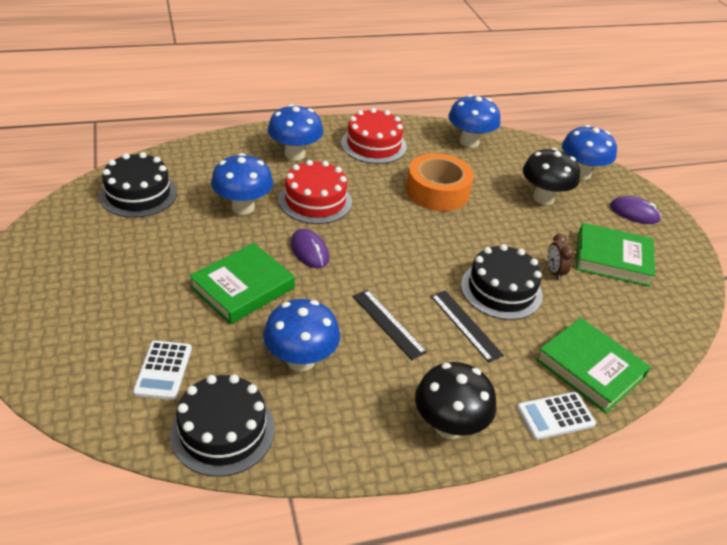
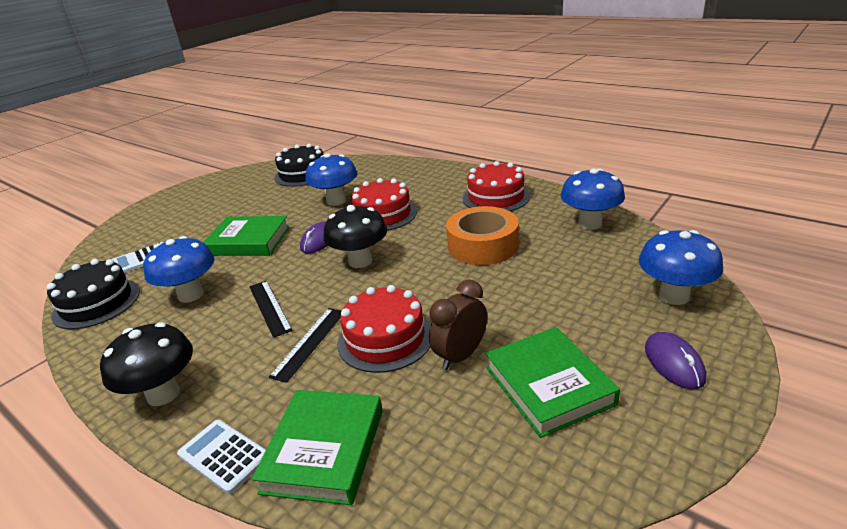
camera: 60 degrees right, 10 degrees down
blue mushroom [268,104,323,160] -> none
black ruler [353,290,427,360] -> black ruler turned 45 degrees counterclockwise [249,281,293,338]
black cake [461,244,543,320] -> red cake [337,285,431,373]
black mushroom [523,148,580,205] -> black mushroom moved to [323,205,388,268]
brown clock [547,234,574,280] -> brown clock [429,280,487,370], size x1.52

